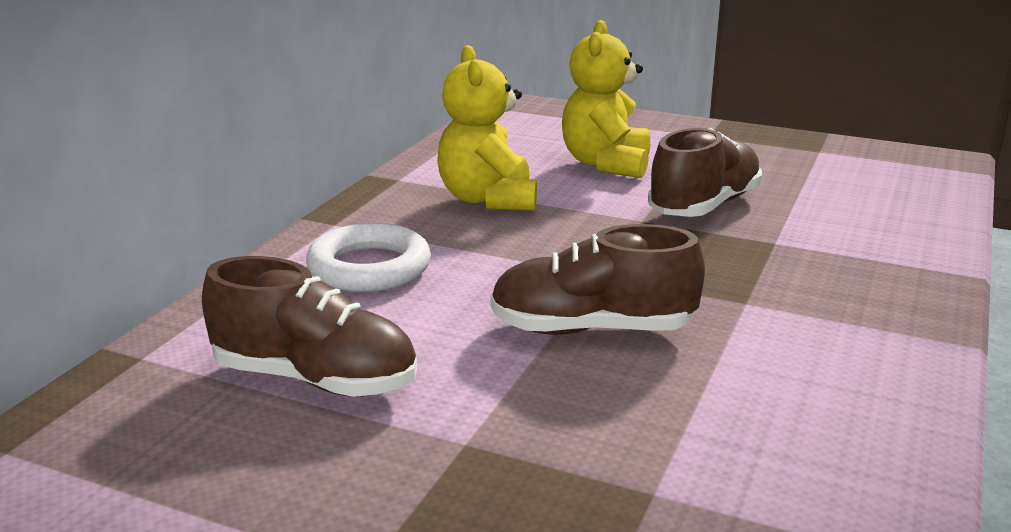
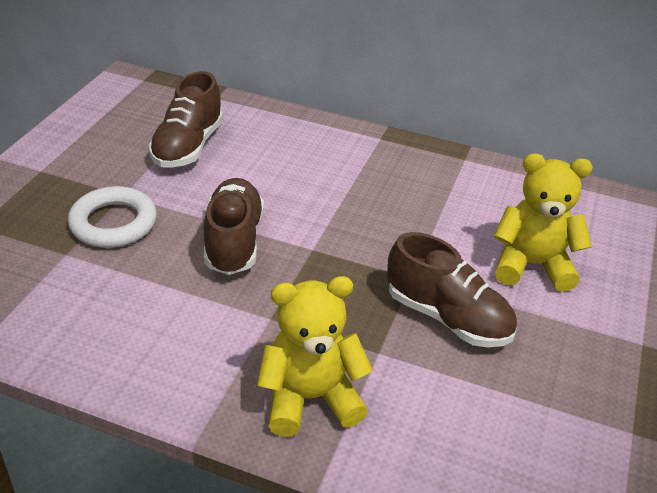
camera: 85 degrees right, 15 degrees up
white ring [306,223,431,292] -> white ring moved to [68,186,157,248]
yellow teddy bear [437,45,537,211] -> yellow teddy bear moved to [257,276,373,437]

